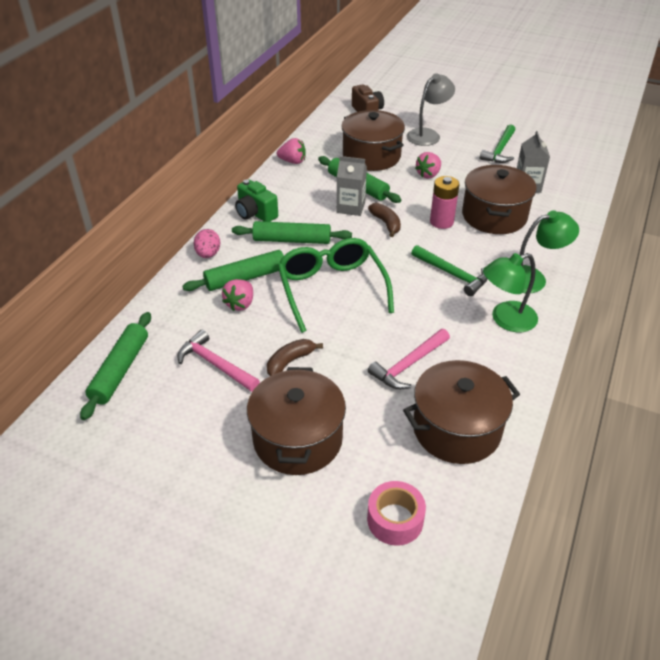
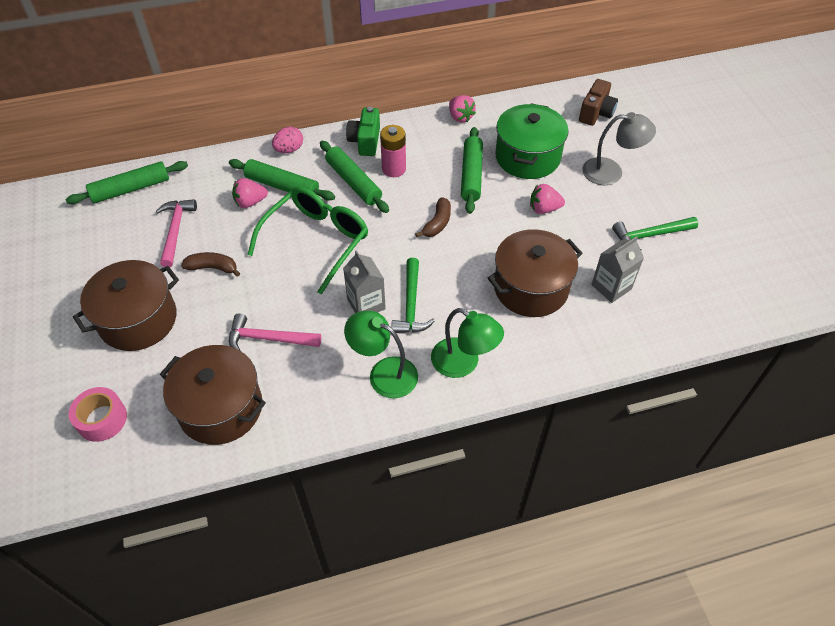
camera: 50 degrees right, 10 degrees up
grey carton [337,156,367,216] -> grey carton moved to [343,250,386,313]
brown pot [341,110,405,171] -> green pot [495,103,569,179]
pink battery [430,176,460,229] -> pink battery moved to [380,125,406,177]

